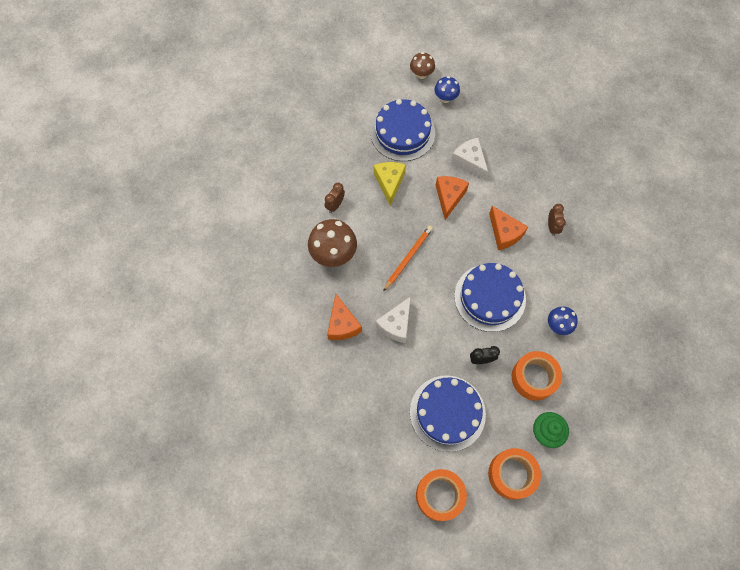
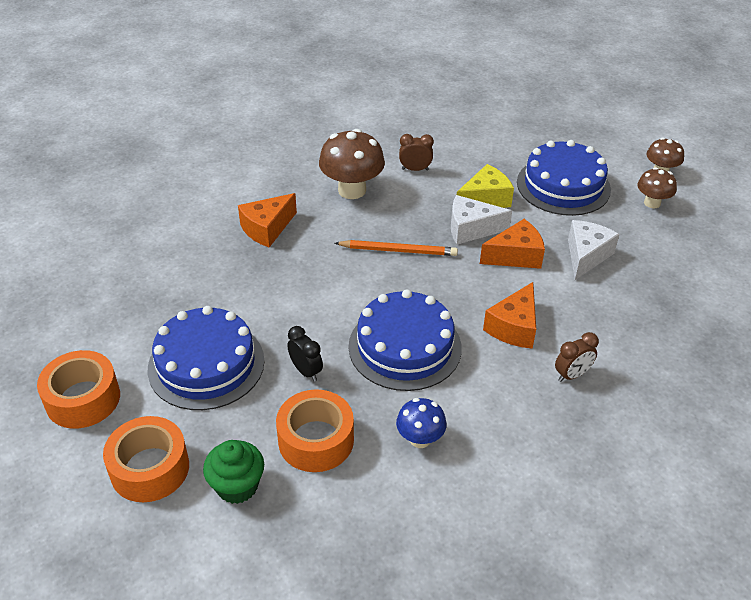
camera: 60 degrees right, 25 degrees down
white cheese [375,296,411,343] -> white cheese moved to [451,195,512,244]
blue mushroom [434,76,460,103] -> brown mushroom [637,167,677,208]

